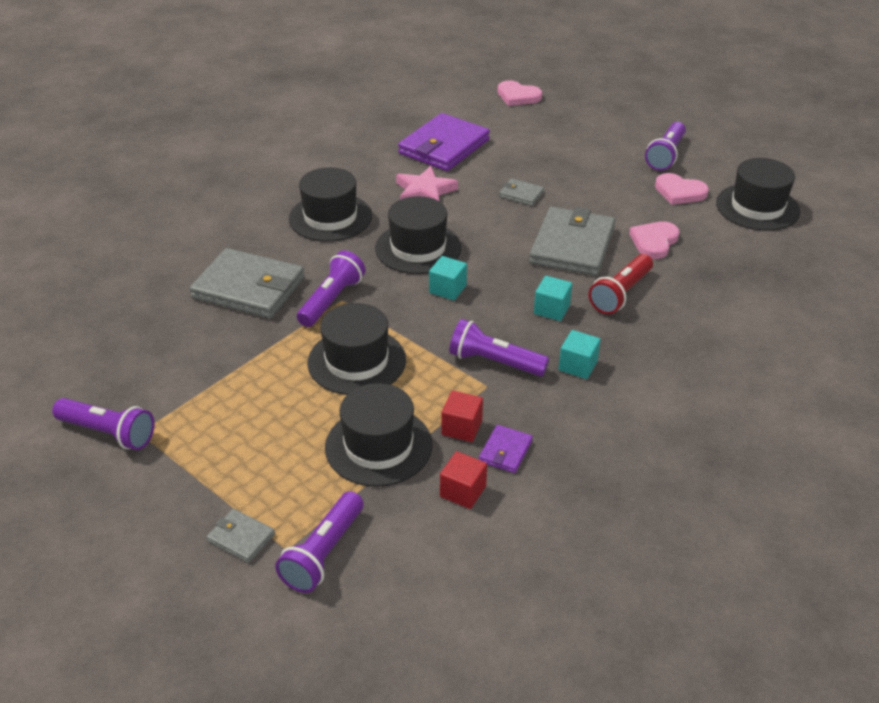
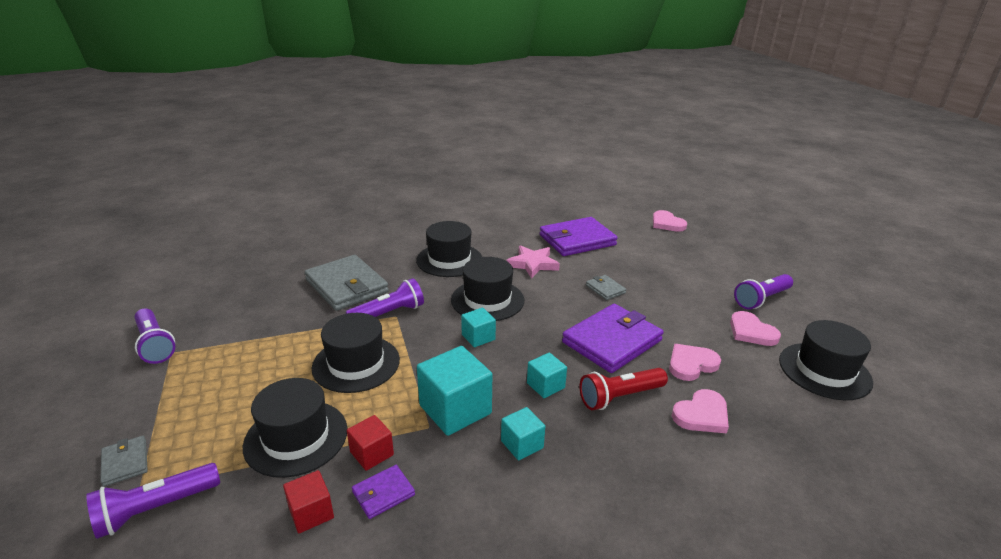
camera: 30 degrees right, 10 degrees down
purple flashlight [449,319,549,376] -> turquoise cube [417,346,492,436]
grey wallet [529,207,615,276] -> purple wallet [562,304,664,373]
none -> pink heart [672,389,729,433]

